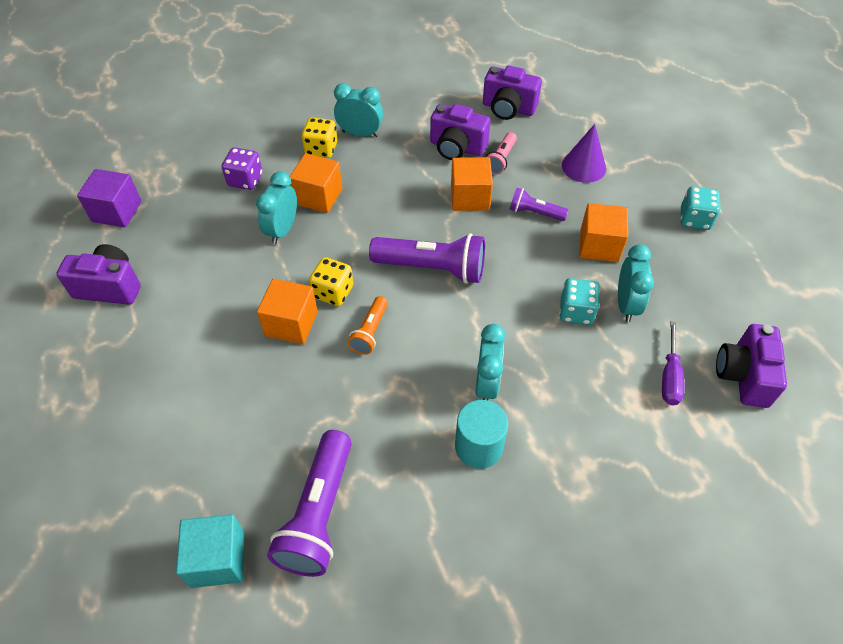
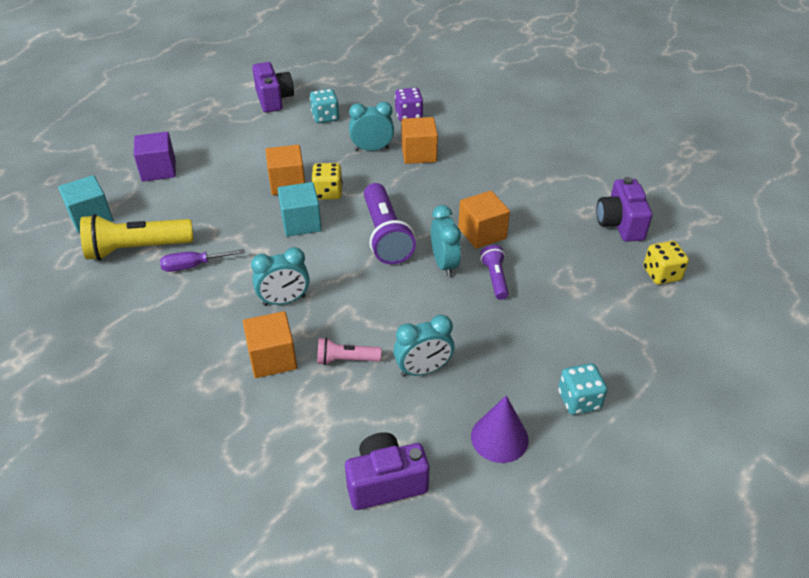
camera: 65 degrees right, 10 degrees down
purple cube [77,169,142,228] -> purple cube moved to [134,132,176,182]
purple flashlight [267,430,352,577] -> yellow flashlight [80,214,194,260]
yellow dice [302,117,337,158] -> yellow dice moved to [643,241,689,285]
turquoise clock [334,83,383,137] -> turquoise clock moved to [431,205,461,277]
orange flashlight [347,296,388,355] -> turquoise cube [278,182,322,237]
purple camera [430,104,490,160] -> none
turquoise cylinder [455,400,508,469] -> none
pink flashlight [486,132,517,174] -> pink flashlight moved to [317,337,382,365]
turquoise dice [559,278,600,325] -> turquoise dice moved to [310,89,339,123]
purple cone [562,124,606,183] -> purple cone moved to [471,396,529,463]
orange cube [580,203,628,262] -> orange cube moved to [243,311,297,378]
purple screwdriver [662,321,685,405] -> purple screwdriver moved to [160,249,245,272]

